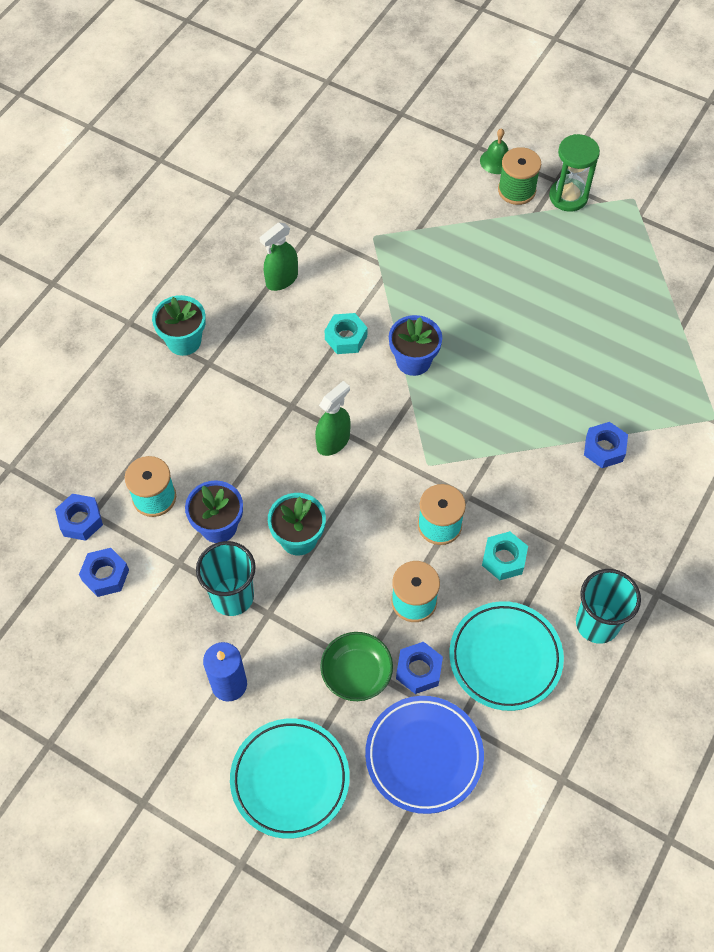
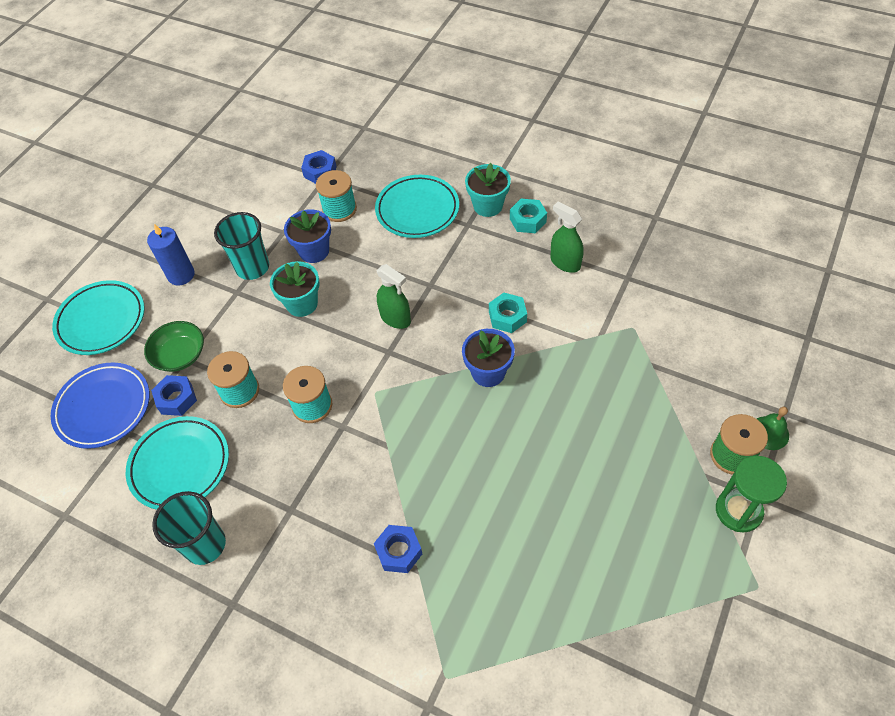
camera: 90 degrees right, 5 degrees down
blue nut [79,548,129,597] -> none
turquoise nut [482,531,528,580] -> turquoise nut moved to [510,199,547,233]
none -> turquoise plate [375,175,459,238]

